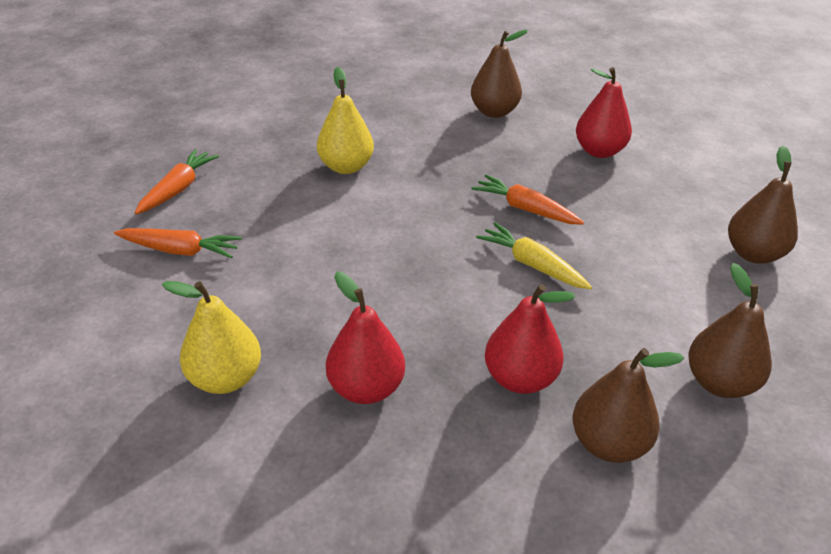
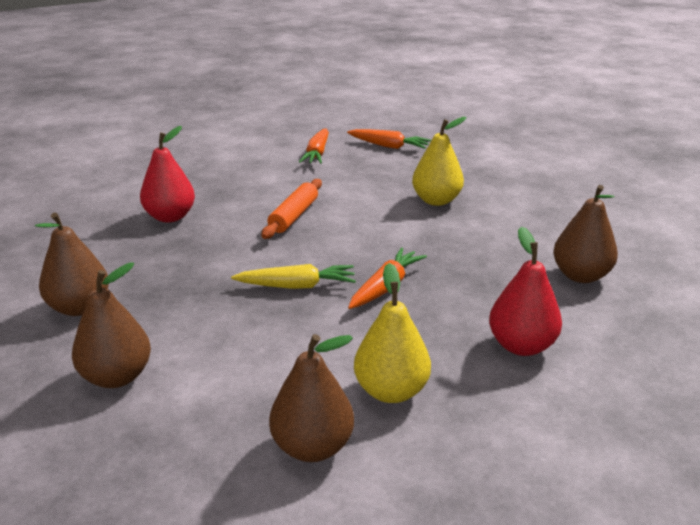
camera: 90 degrees right, 10 degrees down
yellow pear [162,281,261,394] -> yellow pear moved to [354,263,431,403]
yellow carrot [476,223,592,289] -> yellow carrot turned 45 degrees clockwise [231,264,356,289]
red pear [485,284,575,394] -> none
none -> orange rolling pin [261,179,322,239]

